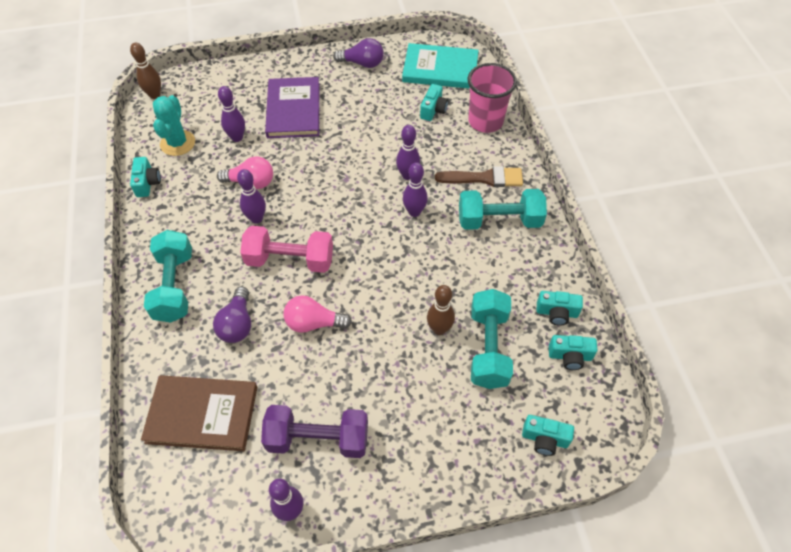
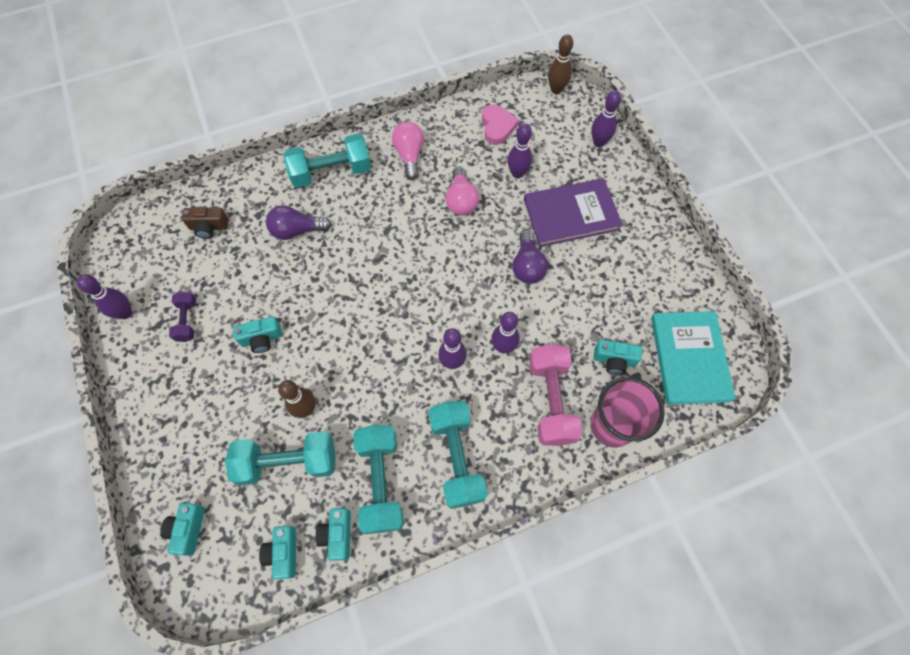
camera: 80 degrees right, 10 degrees up
turquoise camera [130,157,161,197] -> turquoise camera moved to [233,316,282,353]
brown book [141,375,257,451] -> brown camera [182,207,229,239]
turquoise cactus [153,95,195,156] -> pink heart [482,104,519,145]
purple bowling pin [237,169,266,224] -> purple bowling pin moved to [591,90,621,147]
pink dumbbell [240,226,333,273] -> pink dumbbell moved to [529,344,582,446]
purple dumbbell [261,405,368,458] -> purple dumbbell [169,291,196,342], size x0.54
pink light bulb [283,295,352,333] -> pink light bulb moved to [392,122,424,180]
purple light bulb [333,38,384,68] -> purple light bulb moved to [512,230,548,284]
brown brush [435,166,523,187] -> none
none -> turquoise dumbbell [353,425,404,534]

